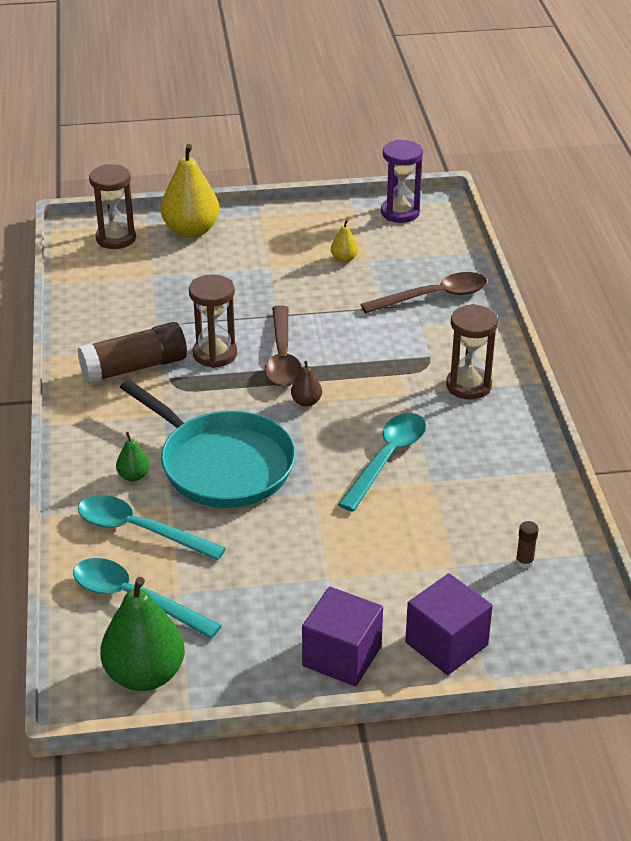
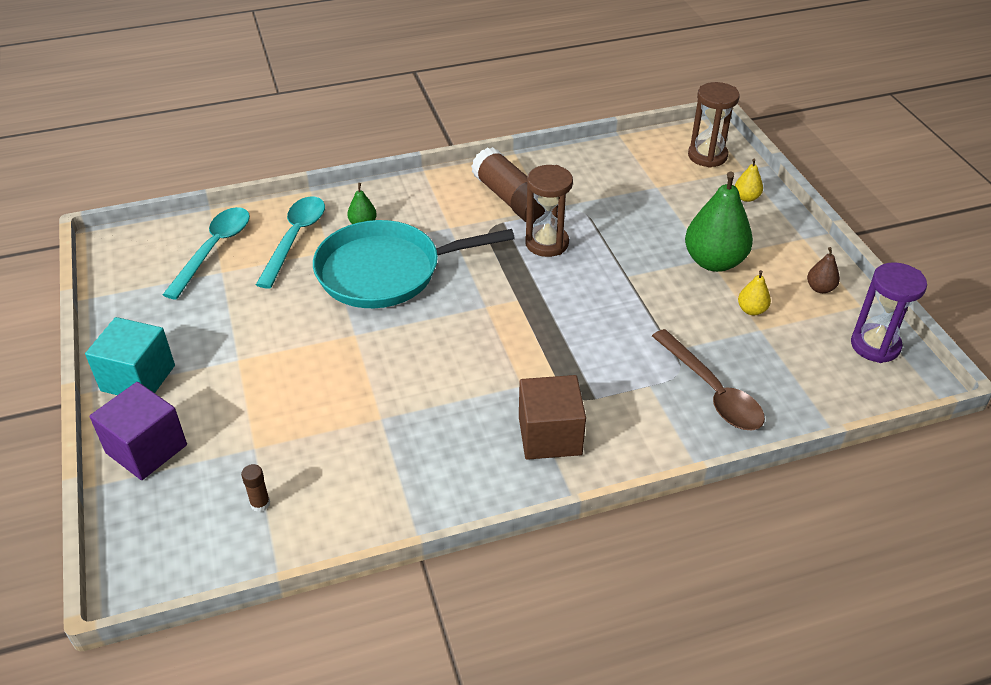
camera: 80 degrees right, 5 degrees up
green pear [100,577,185,691] -> green pear moved to [685,172,753,272]
turquoise pan [120,379,296,508] -> turquoise pan turned 45 degrees clockwise [313,220,515,308]
yellow pear [161,144,220,238] -> yellow pear [735,159,763,202], size x0.46
brown spoon [264,305,302,387] -> none
brown pear [291,361,322,407] -> brown pear moved to [807,247,840,293]
purple cube [302,587,383,686] -> turquoise cube [85,317,175,395]
turquoise spoon [338,413,426,512] -> none
brown hourglass [446,304,498,400] -> brown cube [519,375,586,460]

